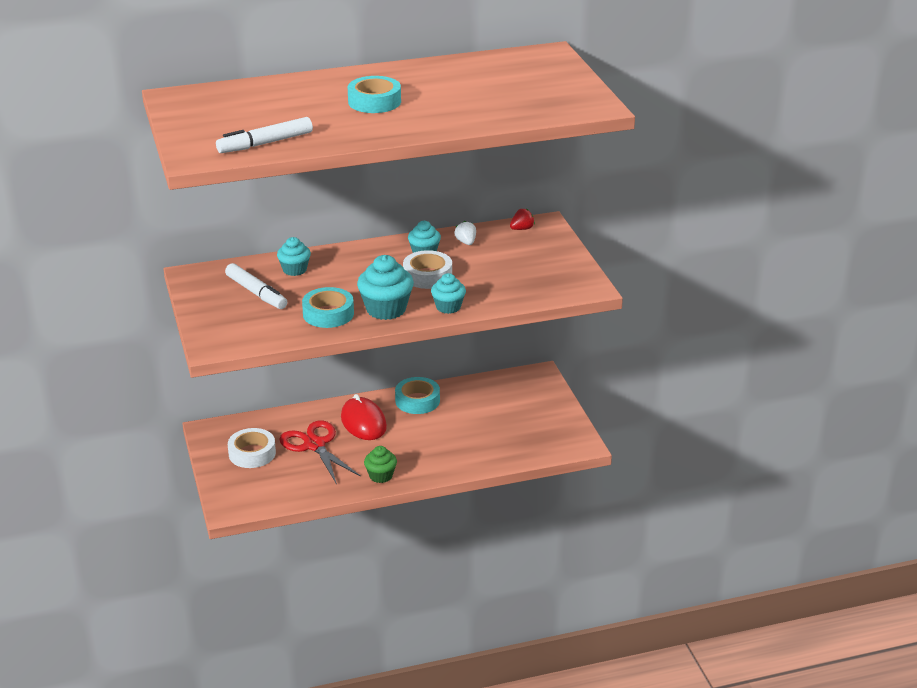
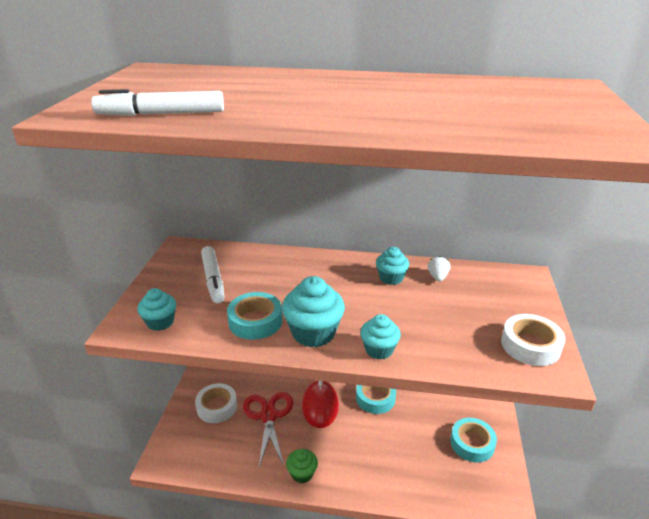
camera: 25 degrees right, 0 degrees up
turquoise cupcake [277,237,311,276] -> turquoise cupcake moved to [137,288,176,331]
turquoise tape [348,76,401,113] -> turquoise tape moved to [450,418,497,462]
white tape [403,250,452,289] -> white tape moved to [501,314,565,366]
red strawberry [510,208,535,230] -> none

